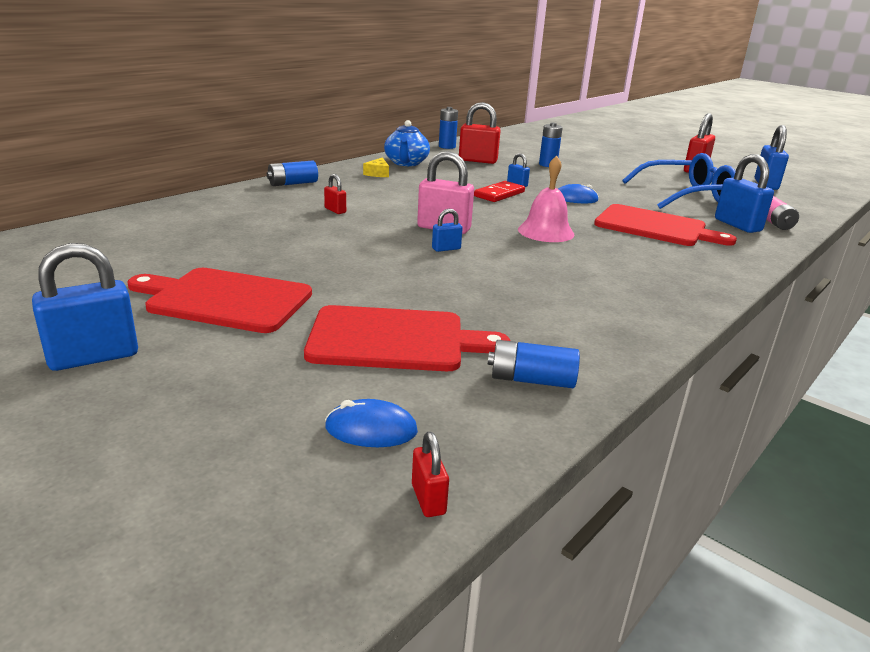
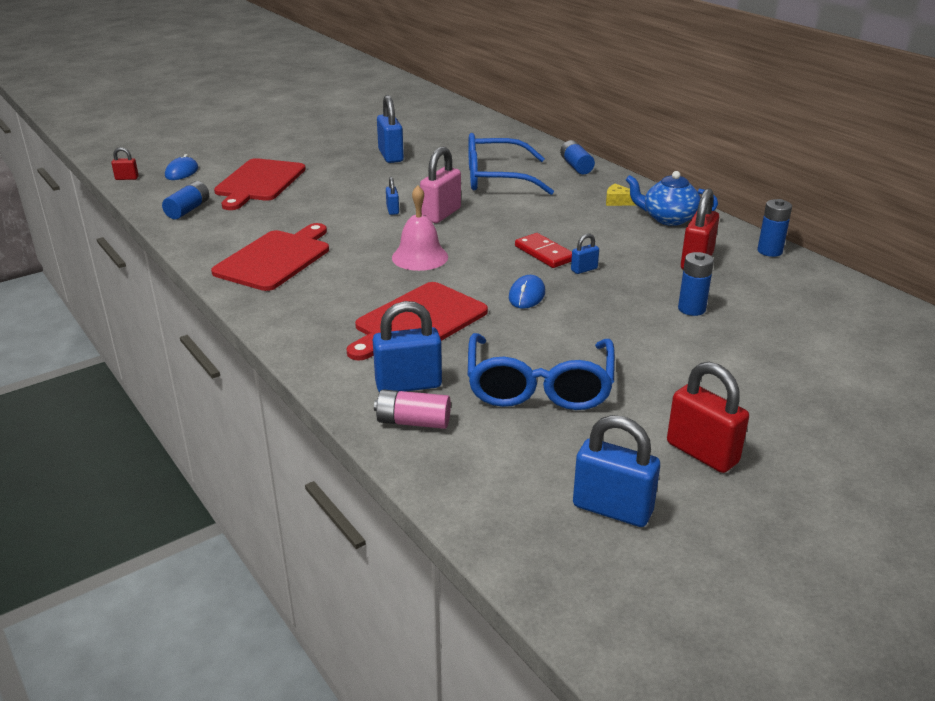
camera: 105 degrees right, 5 degrees up
blue padlock [32,243,138,371] -> blue padlock moved to [377,95,404,163]
red cutting board [128,268,312,333] -> red cutting board moved to [211,223,329,291]
red padlock [324,174,346,214] -> blue glasses [468,133,554,195]

